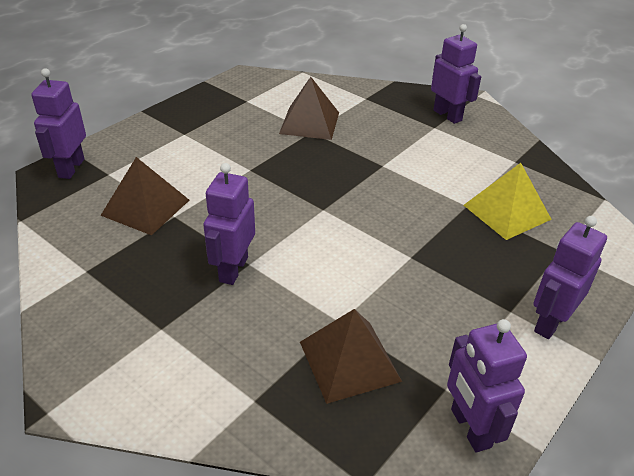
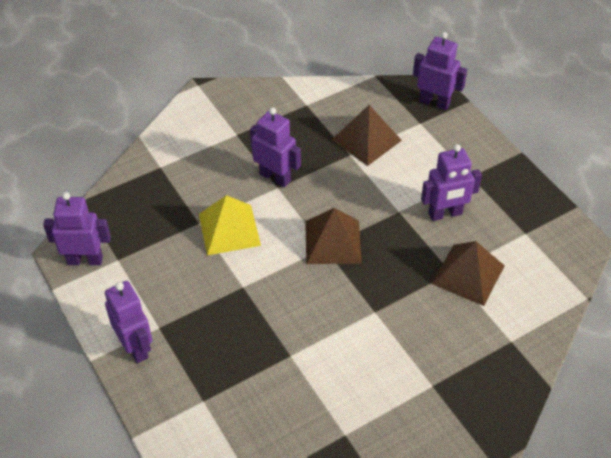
camera: 110 degrees right, 10 degrees up
brown pyramid [300,309,402,404] -> brown pyramid moved to [305,208,362,264]
purple robot [431,24,481,124] -> purple robot moved to [421,144,482,221]
yellow pyramid [463,163,552,240] -> yellow pyramid moved to [199,195,261,255]

